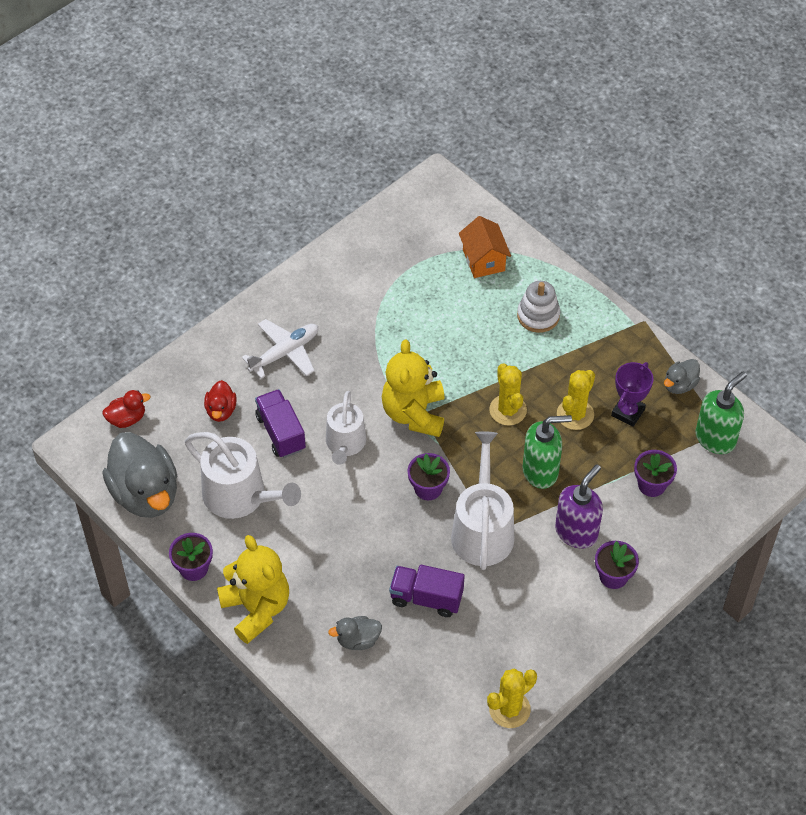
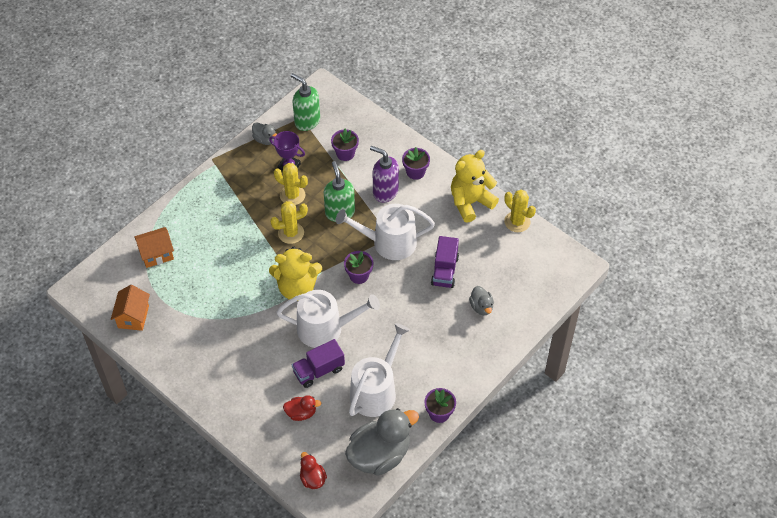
camera: 95 degrees left, 0 degrees up
yellow teddy bear [217,535,289,644] -> yellow teddy bear moved to [451,150,499,223]
white plane [242,319,318,379] -> none
white watering can [326,391,366,465] -> white watering can [277,290,380,348], size x1.50
white stacking toy [517,281,560,333] -> none
none -> orange house [111,285,150,331]

